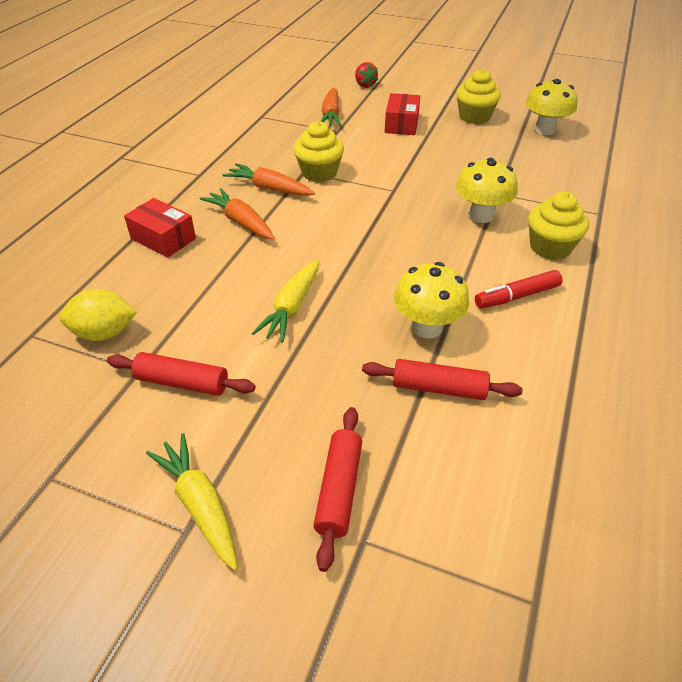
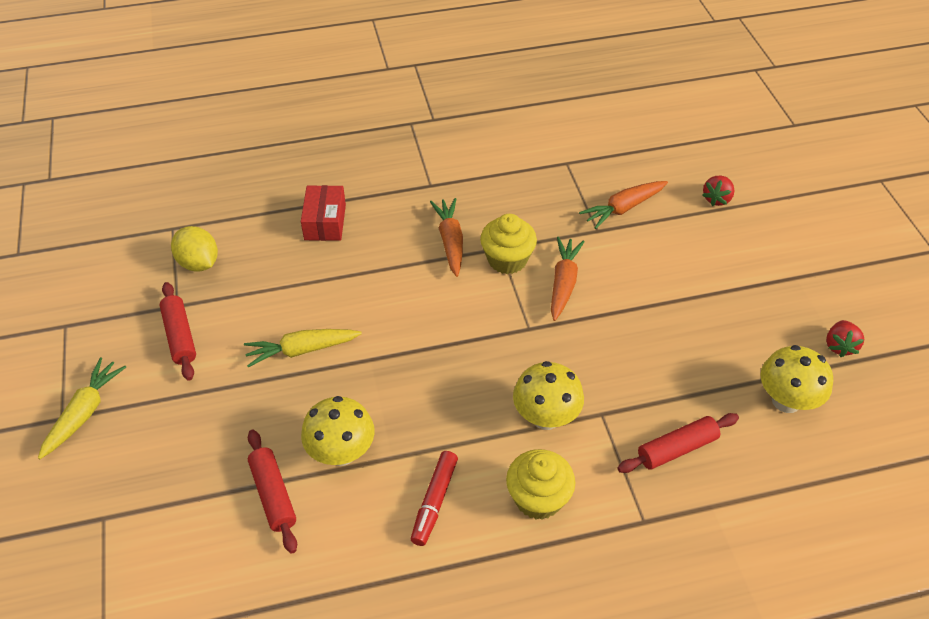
camera: 55 degrees right, 5 degrees up
orange carrot [200,188,275,240] -> orange carrot moved to [551,237,585,321]
red rolling pin [313,407,362,572] -> red rolling pin moved to [618,413,739,473]
red box [385,93,420,135] -> none
yellow cupcake [456,69,501,124] -> none
red marker [475,270,563,309] -> red marker turned 105 degrees counterclockwise [411,451,458,546]
none -> red strawberry [826,320,864,357]

